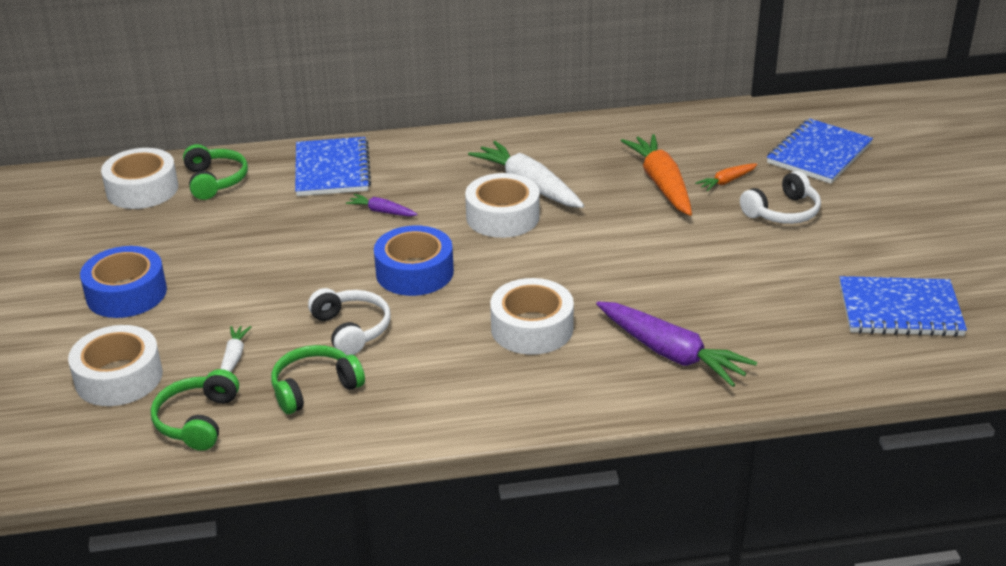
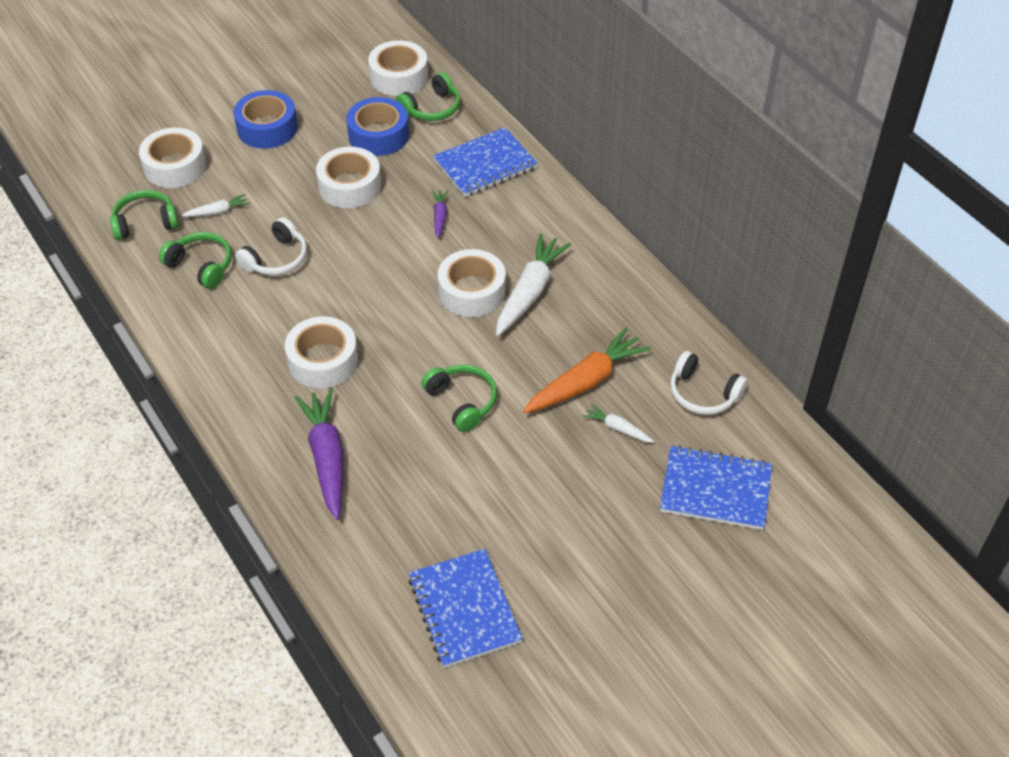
camera: 65 degrees right, 15 degrees up
blue tape [374,225,454,296] -> blue tape moved to [346,97,409,156]
purple carrot [596,302,757,387] -> purple carrot turned 150 degrees clockwise [295,389,343,520]
orange carrot [695,164,758,191] -> white carrot [582,404,654,443]
white headphones [740,171,821,224] -> white headphones moved to [670,351,748,415]
none -> white tape [316,147,381,208]
none -> green headphones [421,365,497,432]

